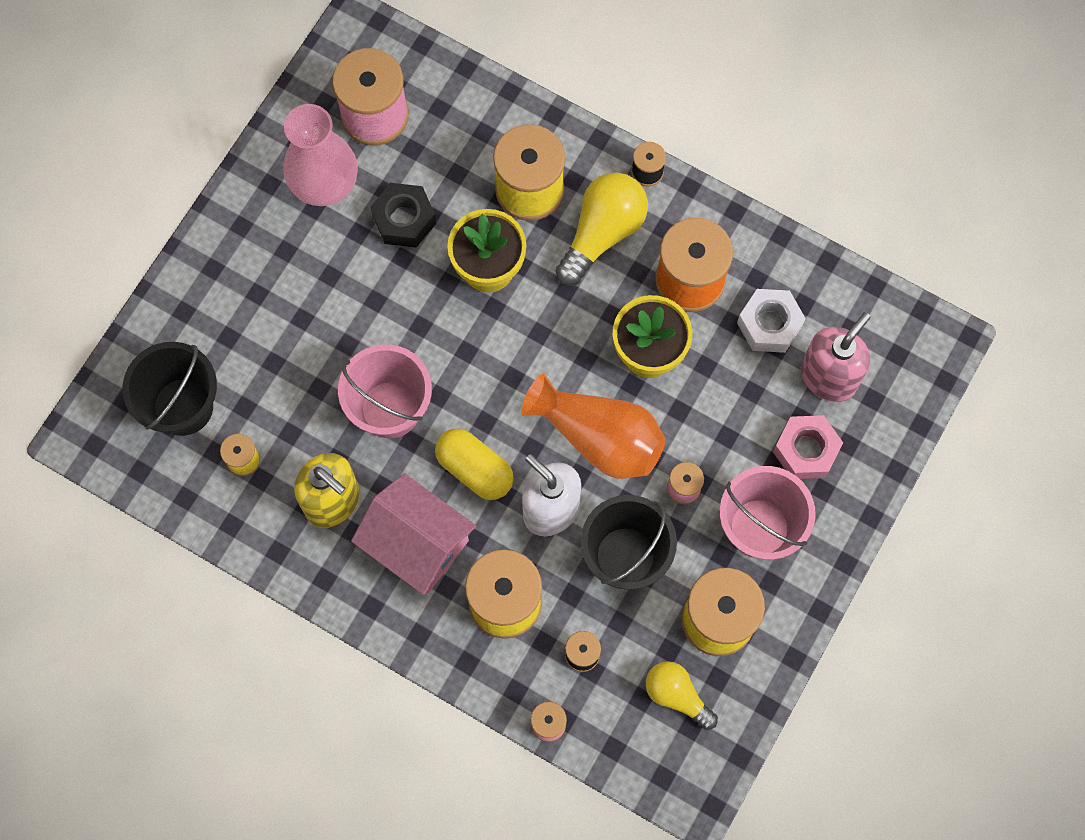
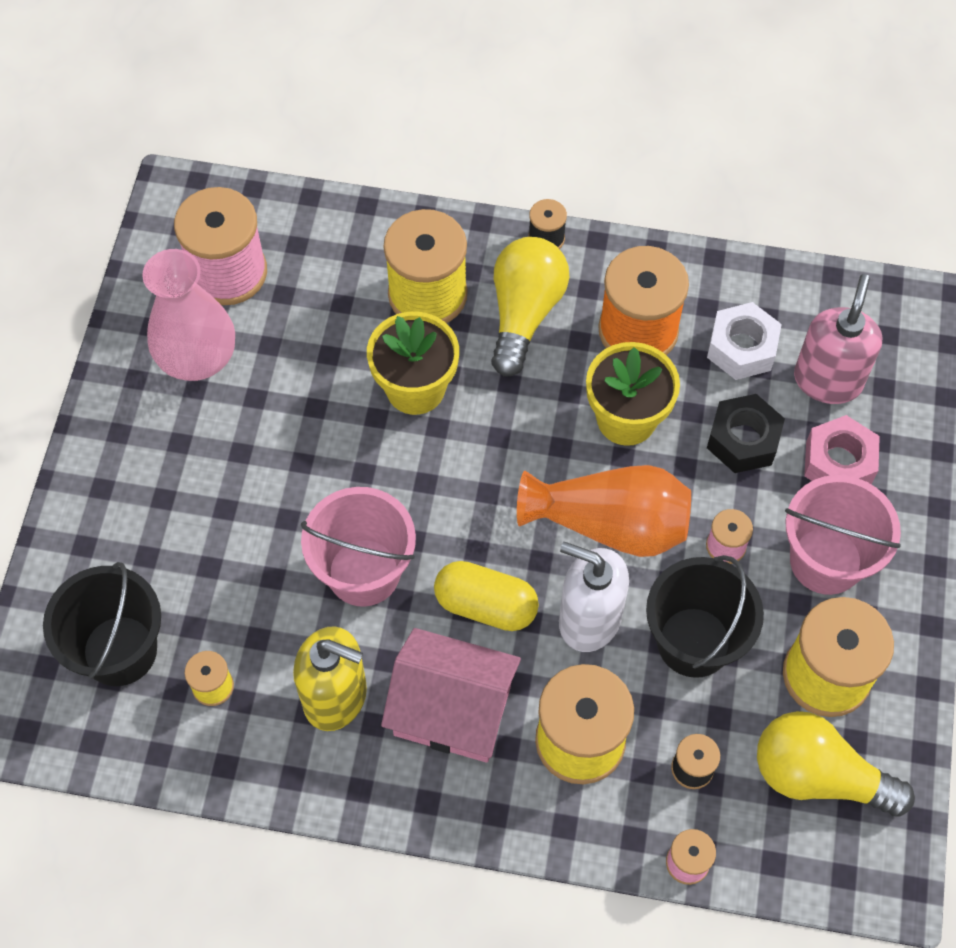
camera: 20 degrees left, 10 degrees down
black nut [371,183,436,248] -> black nut moved to [707,394,785,473]
yellow light bulb [646,661,718,730] -> yellow light bulb [757,711,915,817], size x1.57

